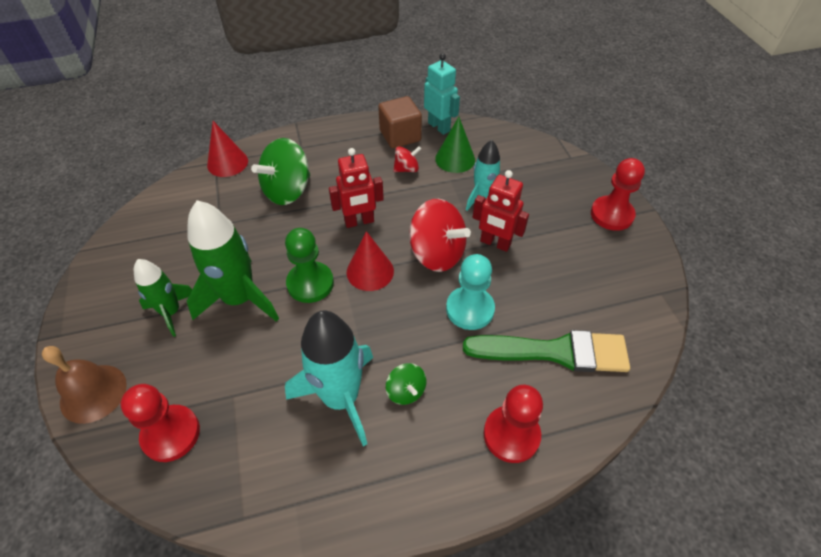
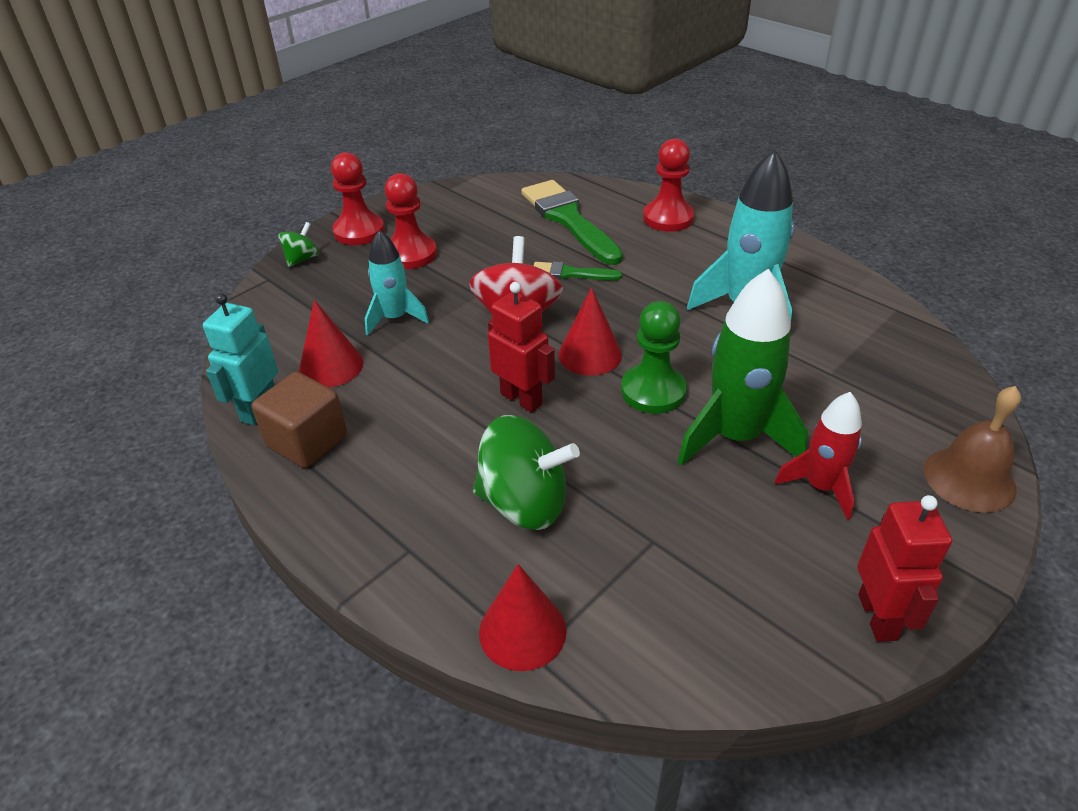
camera: 120 degrees left, 10 degrees down
red pawn [121,384,200,462] -> red pawn moved to [385,173,437,269]
green rocket [134,259,192,337] -> red rocket [775,392,862,520]
green spinning top [386,363,426,405] -> green spinning top moved to [278,222,319,267]
red spinning top [393,146,421,172] -> none
green cone [435,117,475,173] -> red cone [299,300,363,387]
turquoise pawn [446,254,495,330] -> green brush [534,261,622,280]
red robot [473,170,529,252] -> red robot moved to [857,495,952,642]

